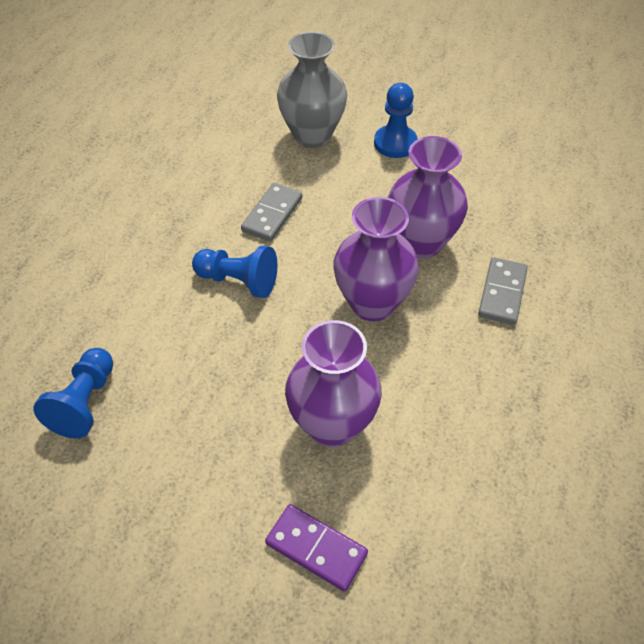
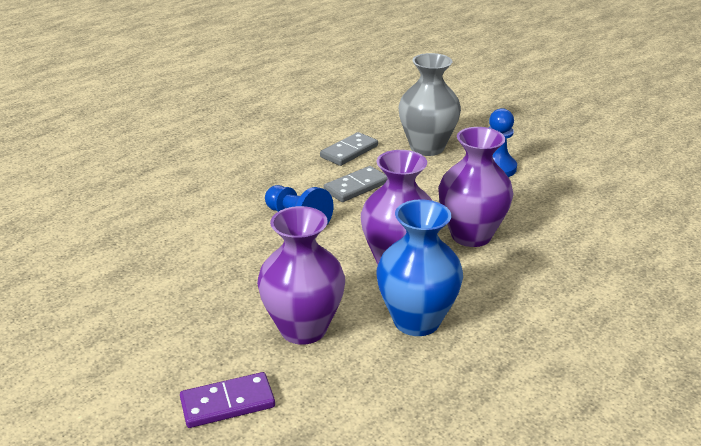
camera: 25 degrees right, 20 degrees down
blue pawn [33,348,113,438] -> none
purple domino [265,504,368,591] -> purple domino turned 75 degrees counterclockwise [180,372,275,428]
grey domino [478,257,528,325] -> grey domino moved to [320,132,378,166]
none -> blue vase [376,199,463,336]

